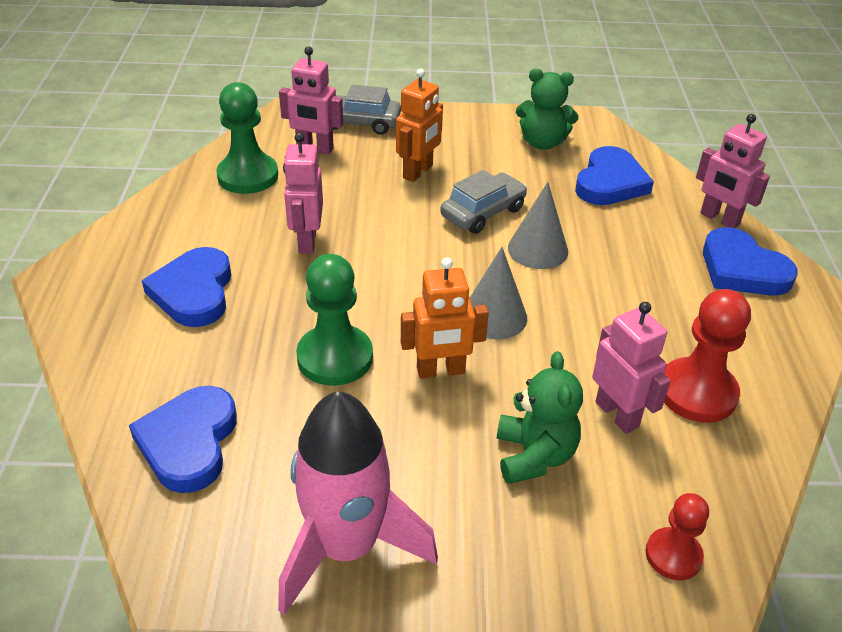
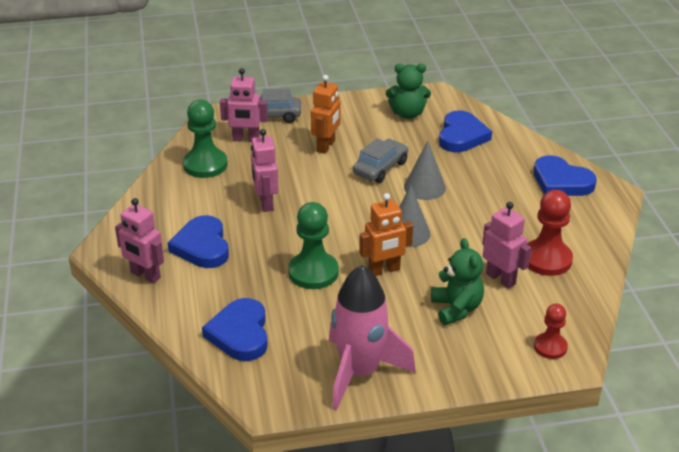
camera: 10 degrees left, 5 degrees down
pink robot [696,114,770,228] -> pink robot moved to [115,198,164,283]

